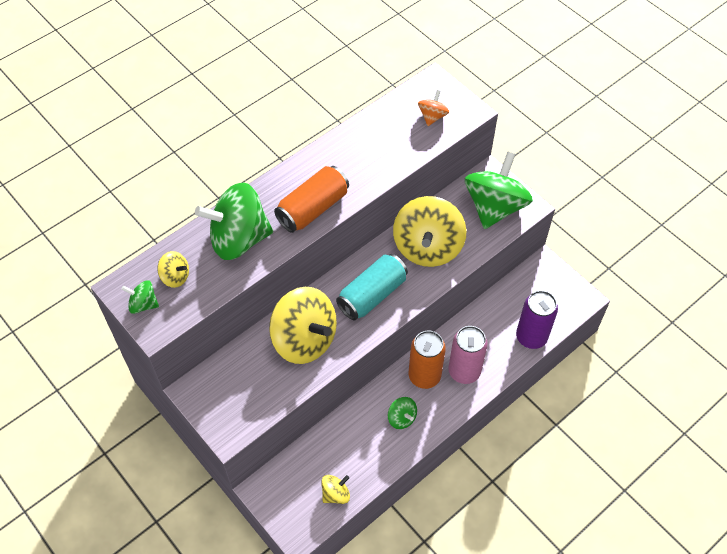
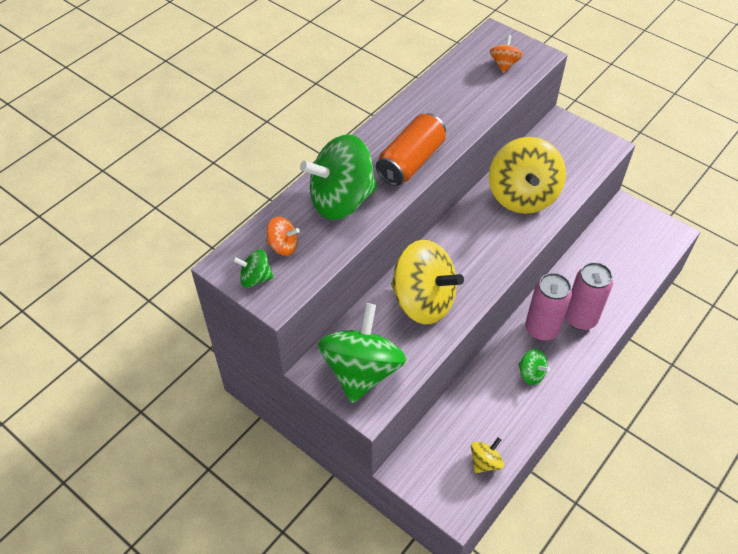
camera: 10 degrees left, 5 degrees down
yellow spinning top [157,251,189,288] -> orange spinning top [266,217,300,256]
turquoise can [336,254,408,321] -> none
orange can [409,330,446,389] -> pink can [525,273,572,341]
green spinning top [465,151,533,229] -> green spinning top moved to [318,303,406,403]
purple can [516,290,558,349] -> none

